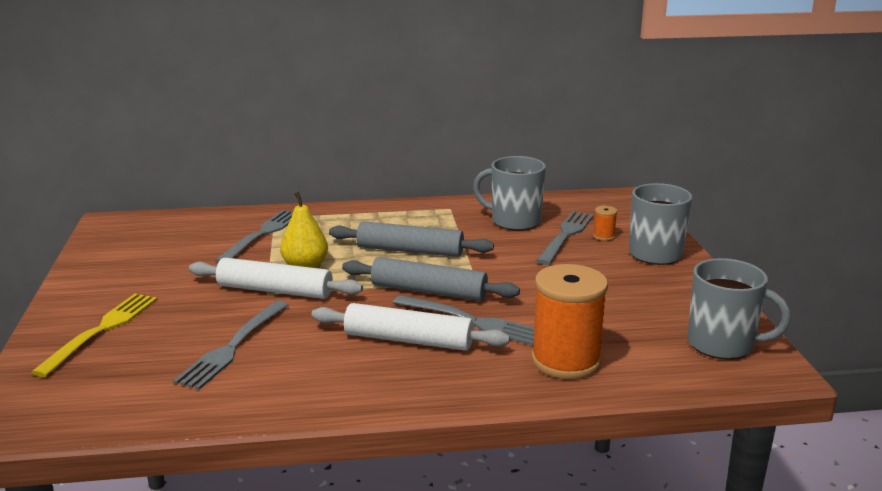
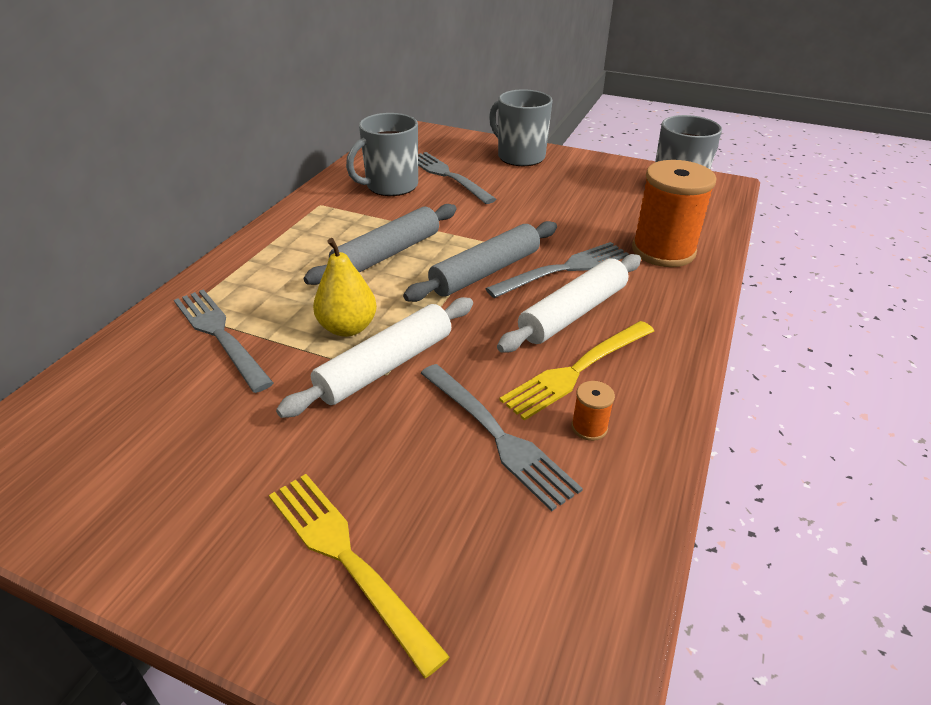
camera: 60 degrees left, 15 degrees up
orange spool [593,206,617,241] -> orange spool moved to [571,381,615,441]
none -> yellow fork [499,321,654,421]

